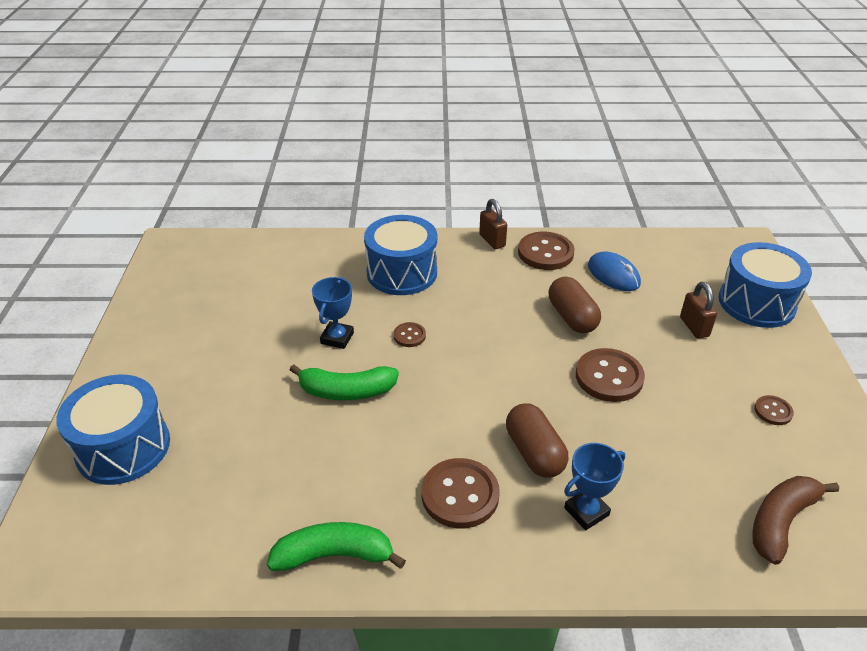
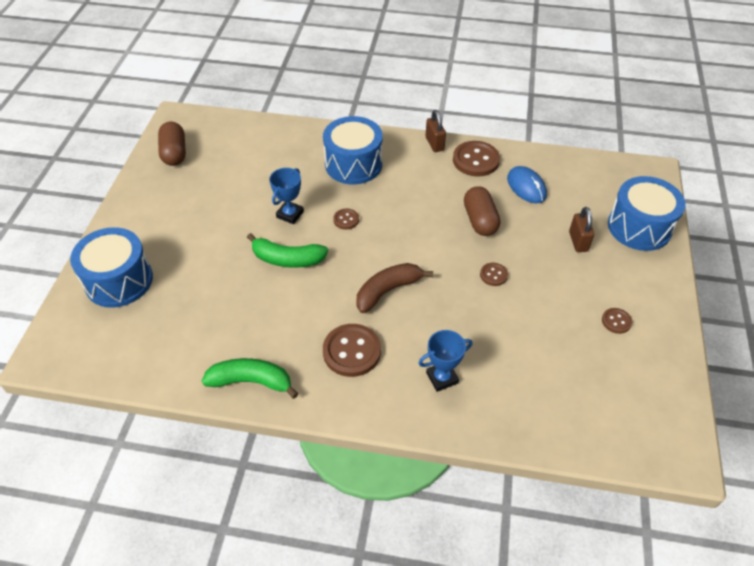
camera: 10 degrees right, 10 degrees up
brown capsule [506,403,569,478] -> brown capsule moved to [158,122,186,166]
brown button [576,348,645,402] -> brown button [480,263,508,286], size x0.51
brown banana [752,476,839,565] -> brown banana moved to [356,263,433,313]

